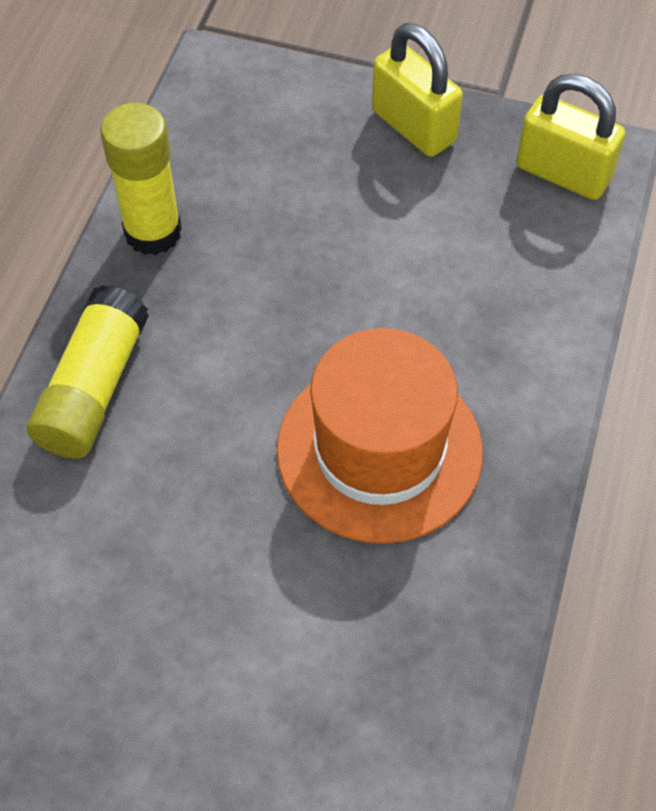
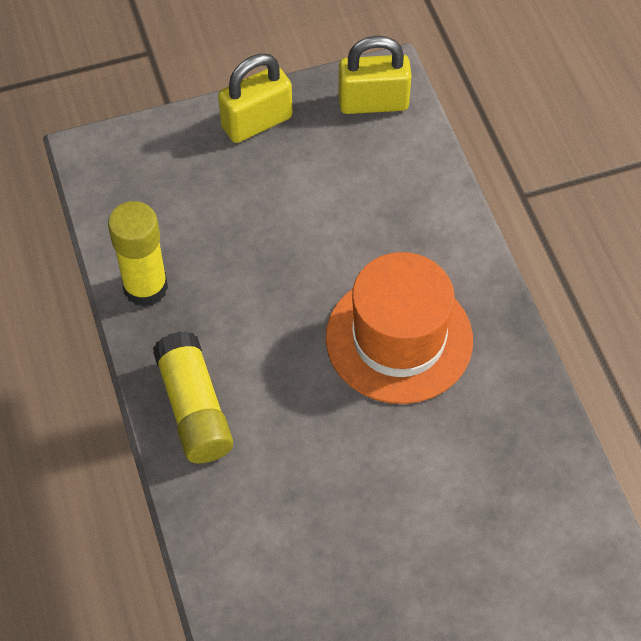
camera: 35 degrees left, 0 degrees up
yellow padlock [372,23,463,157] -> yellow padlock turned 45 degrees counterclockwise [218,54,292,143]

